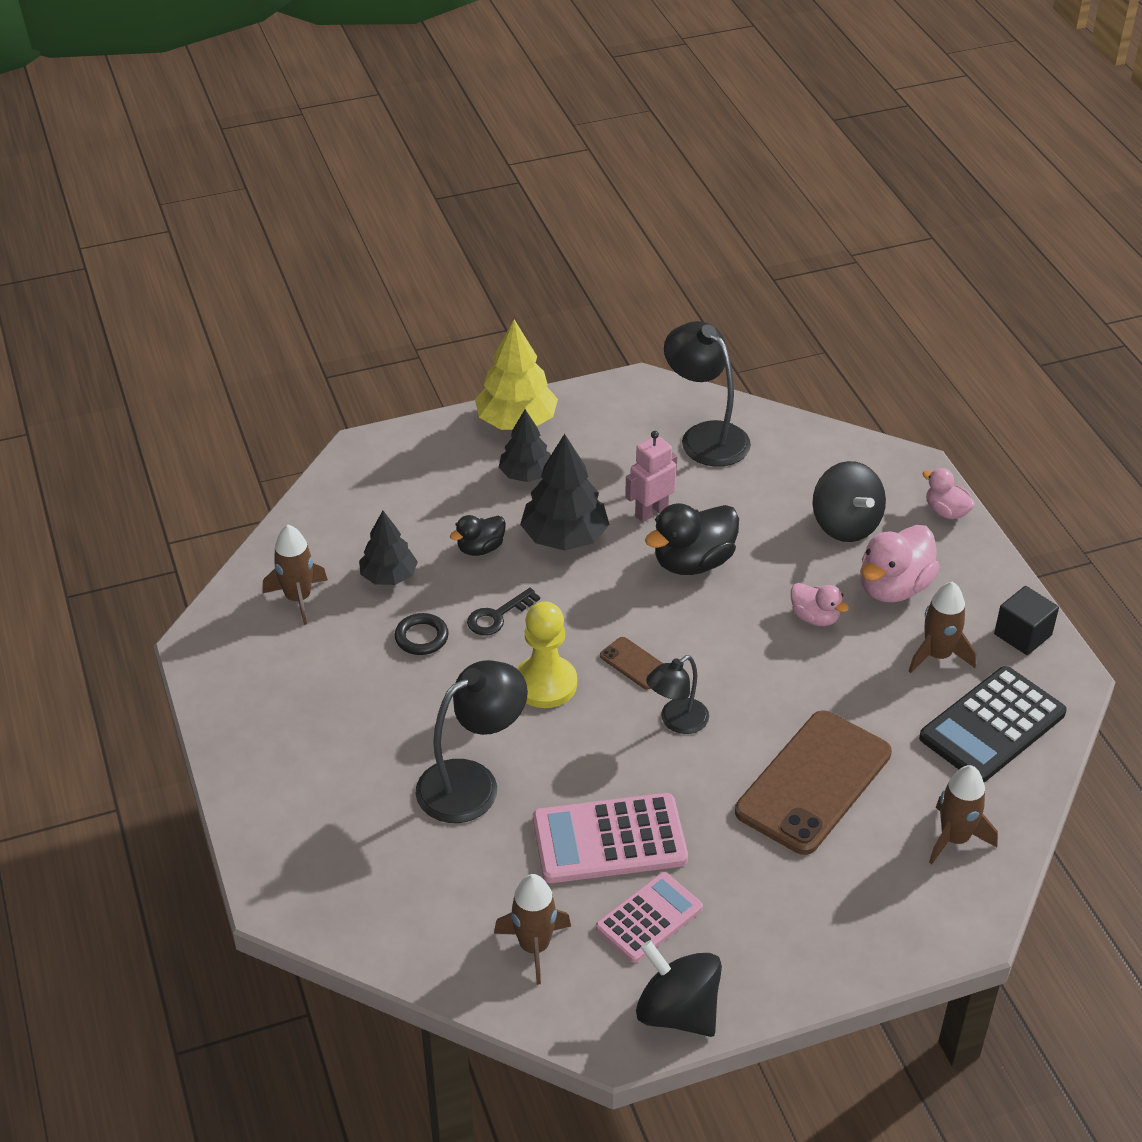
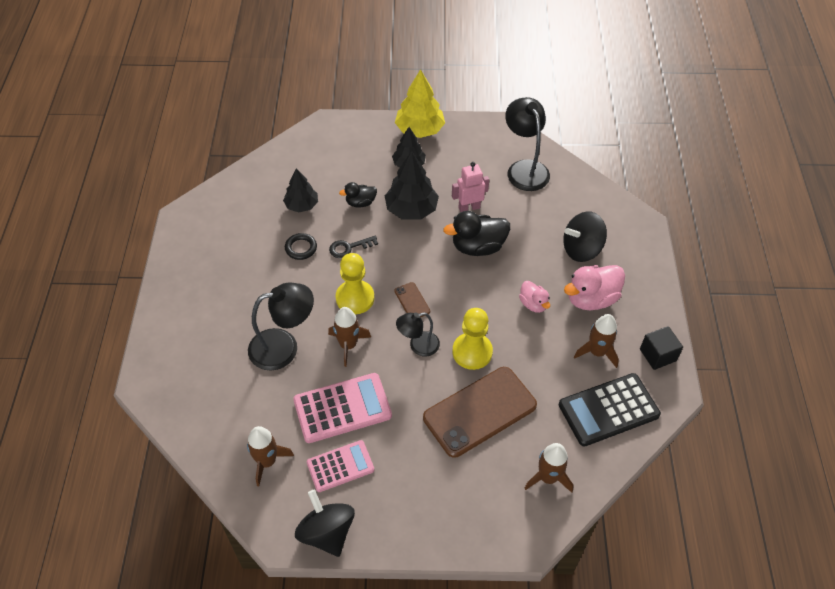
camera: 20 degrees right, 10 degrees up
brown rocket [263,525,328,625] -> brown rocket moved to [328,307,371,367]
pink calculator [533,793,688,883] -> pink calculator turned 150 degrees clockwise [293,373,392,443]
black spinning top [813,461,886,542] -> black spinning top turned 75 degrees clockwise [563,211,607,262]
pink duck [923,468,975,519] -> none
none -> yellow pawn [452,308,493,370]

